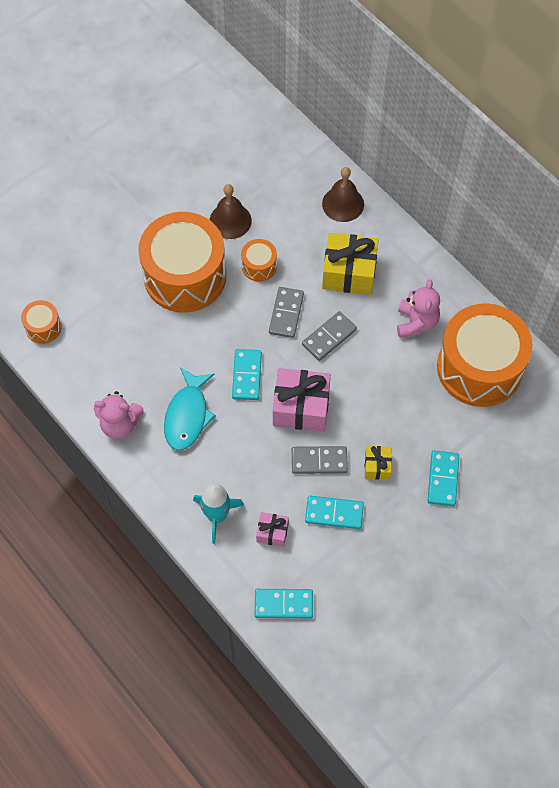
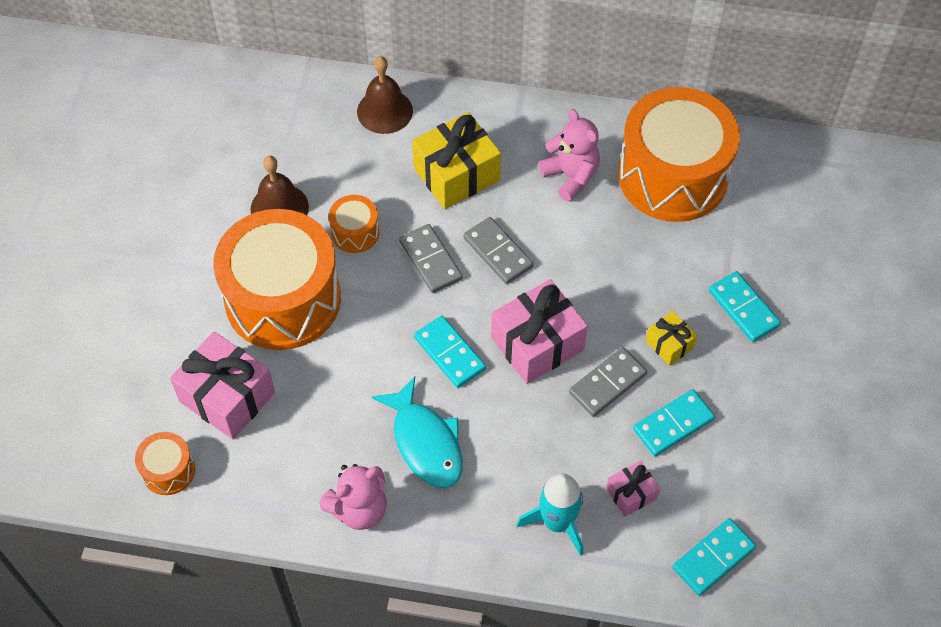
camera: 40 degrees left, 5 degrees down
grey domino [302,311,357,361] -> grey domino turned 45 degrees counterclockwise [463,217,533,284]
none -> pink gift [170,331,275,439]

